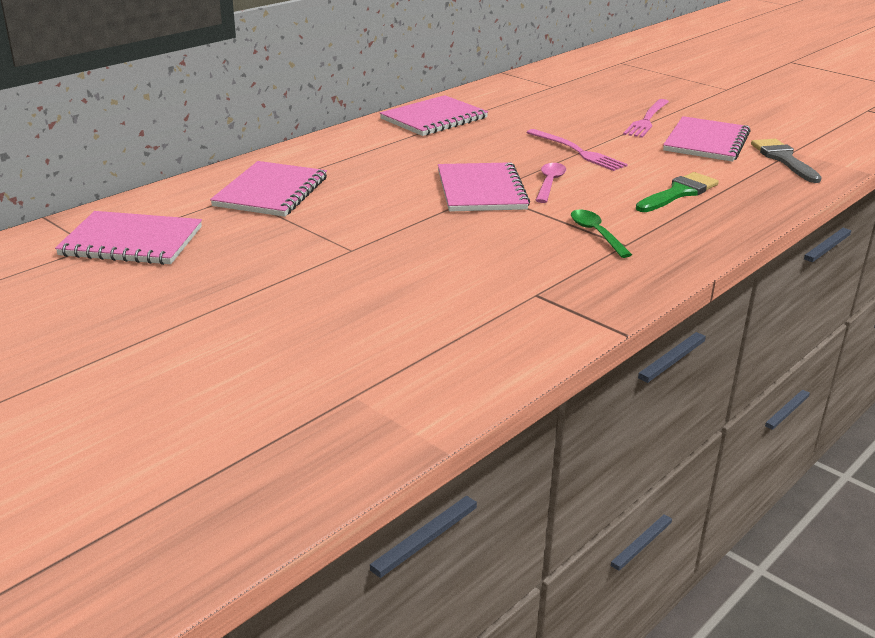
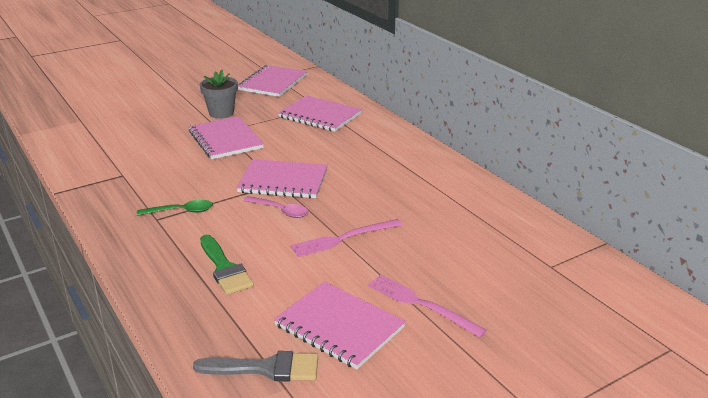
camera: 105 degrees right, 0 degrees up
pink notebook [380,95,488,136] -> pink notebook moved to [189,116,264,159]
none -> grey flower pot [200,70,238,119]

